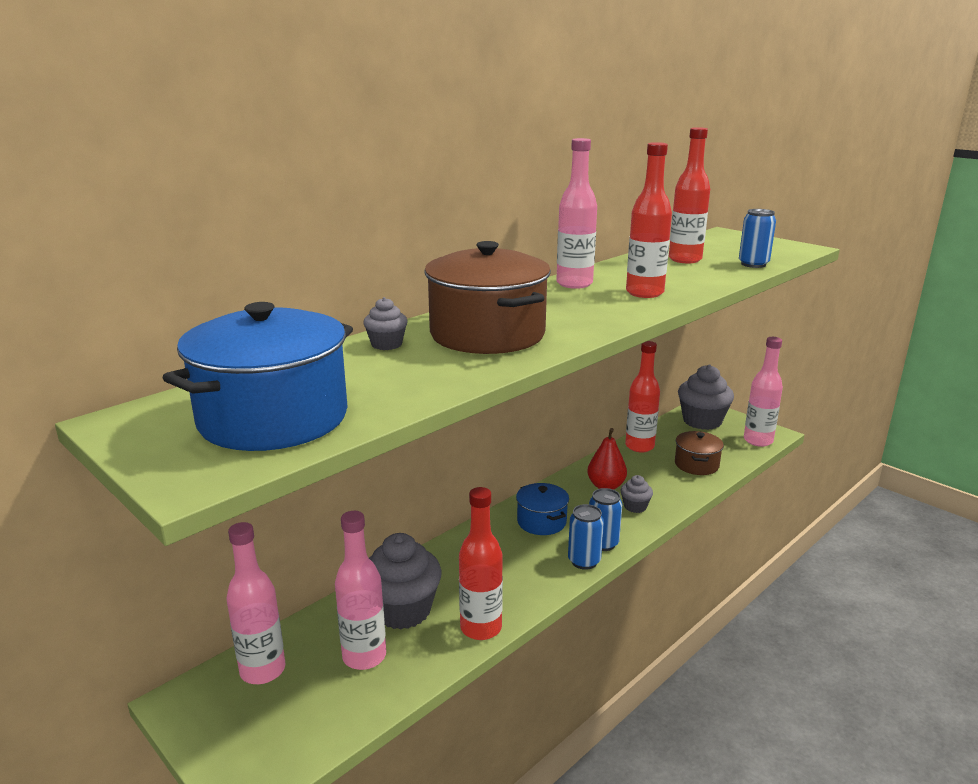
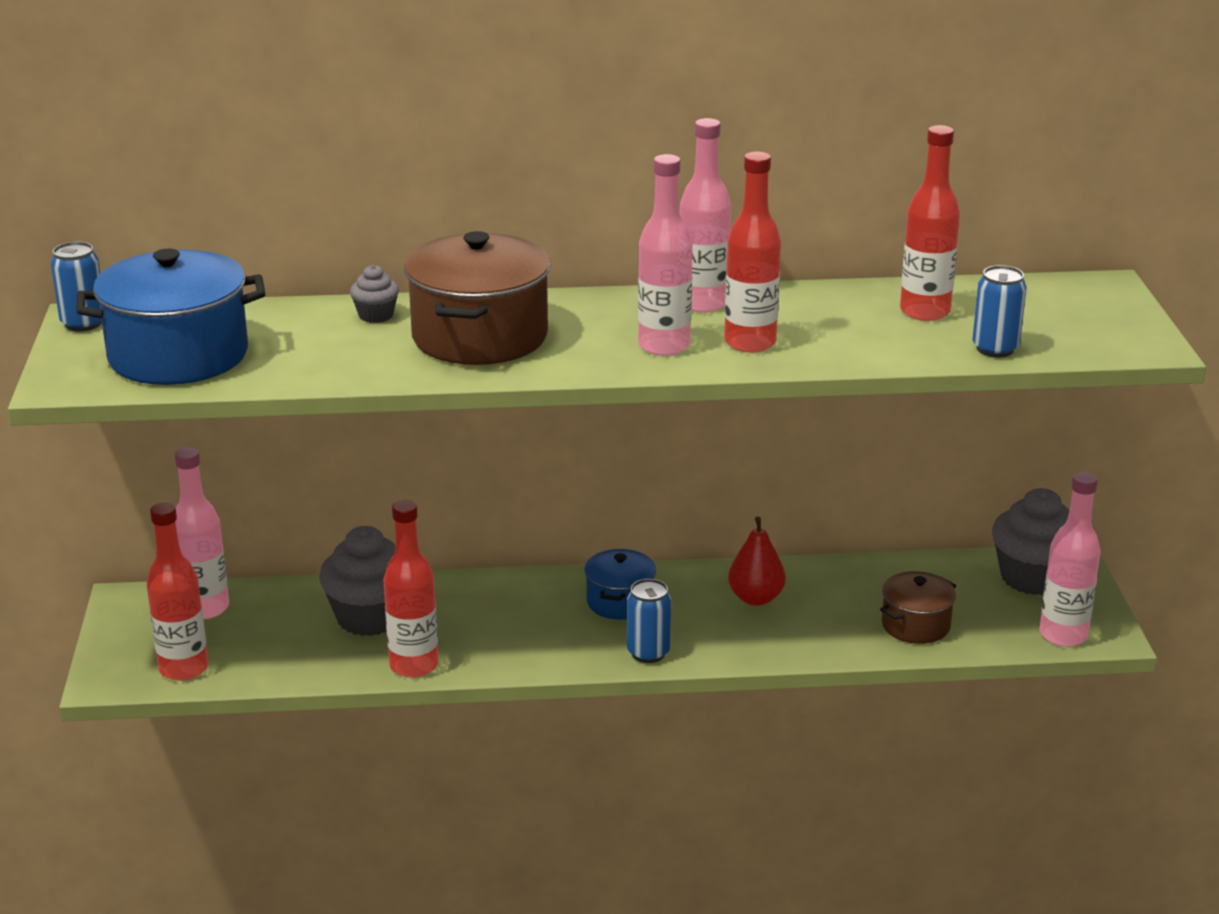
camera: 40 degrees right, 5 degrees up
pink bottle [335,511,386,670] -> pink bottle moved to [638,154,693,356]
blue can [568,504,604,570] -> blue can moved to [51,242,102,331]
grey cupcake [621,475,653,513] -> none
red bottle [625,341,660,452] -> red bottle moved to [147,502,208,681]

